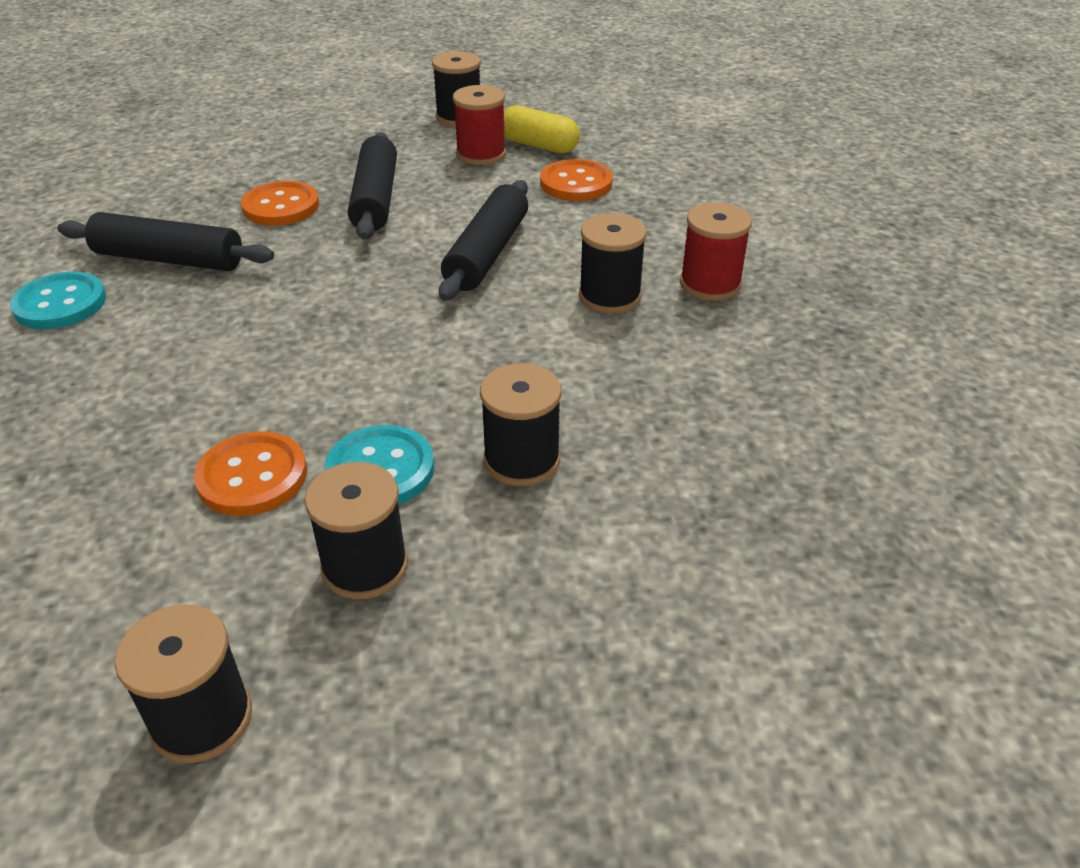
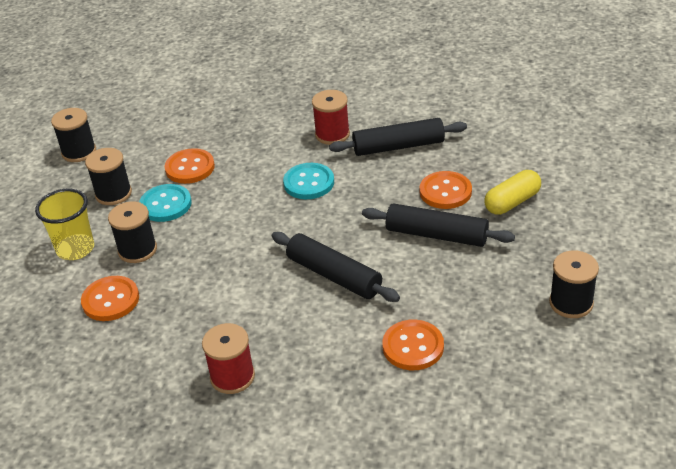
camera: 115 degrees right, 0 degrees up
turquoise button [10,272,106,329] -> turquoise button moved to [283,163,334,199]
black rolling pin [57,212,274,271] -> black rolling pin turned 45 degrees clockwise [329,118,467,156]
red spool [453,85,506,165] -> red spool moved to [312,90,350,145]
yellow capsule [504,105,580,153] -> yellow capsule moved to [484,170,541,215]
black spool [579,213,647,314] -> none
none -> yellow cup [35,189,94,260]
none -> orange button [81,276,139,321]

